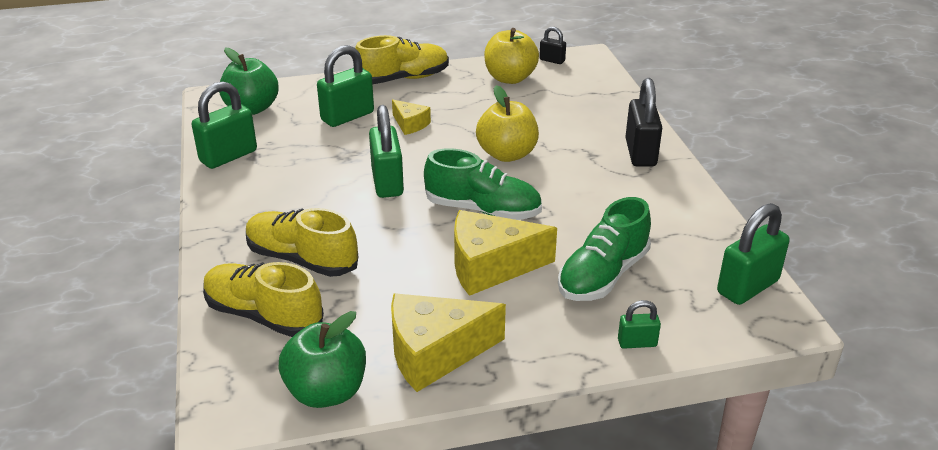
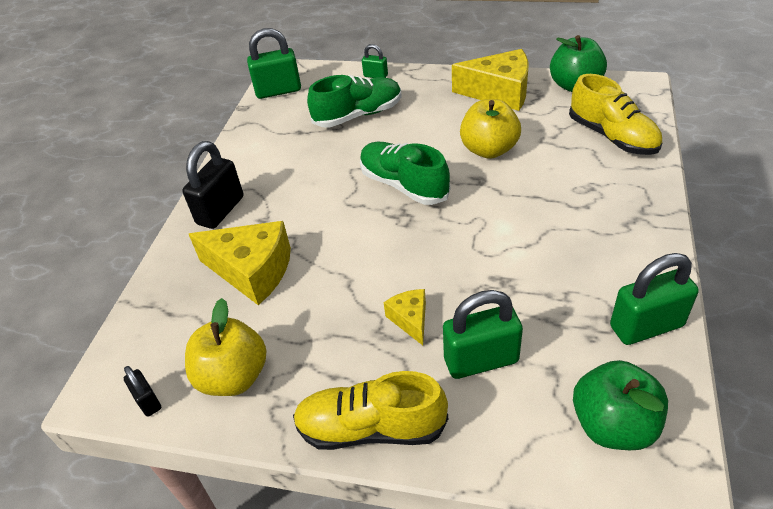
camera: 150 degrees left, 10 degrees up
yellow shoe [246,208,358,277] -> none
green padlock [369,105,404,198] -> none
yellow cheese [454,210,557,296] -> yellow cheese moved to [189,221,291,305]
yellow apple [476,85,539,162] -> yellow apple moved to [460,99,521,159]

